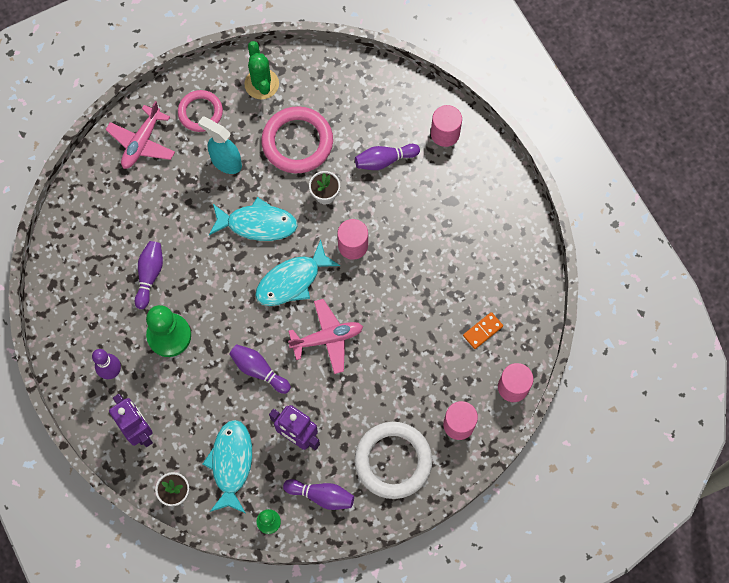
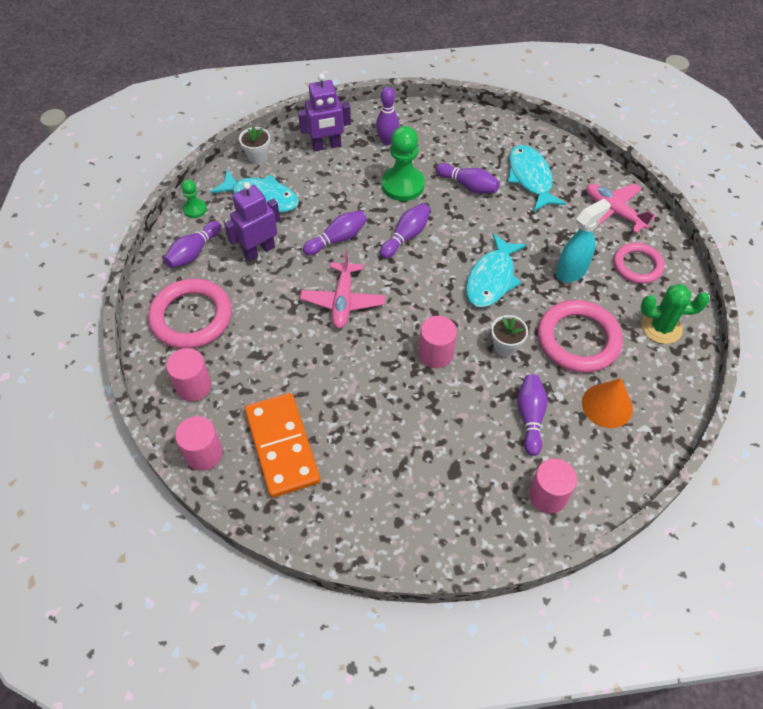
camera: 110 degrees right, 15 degrees down
turquoise fish [255,239,340,306] -> turquoise fish moved to [508,145,566,211]
white ring [355,422,432,499] -> pink ring [148,279,232,349]
orange domino [463,312,503,349] -> orange domino [245,393,320,498], size x2.22
none -> purple bowling pin [380,203,431,259]
none -> orange cone [582,378,633,428]

